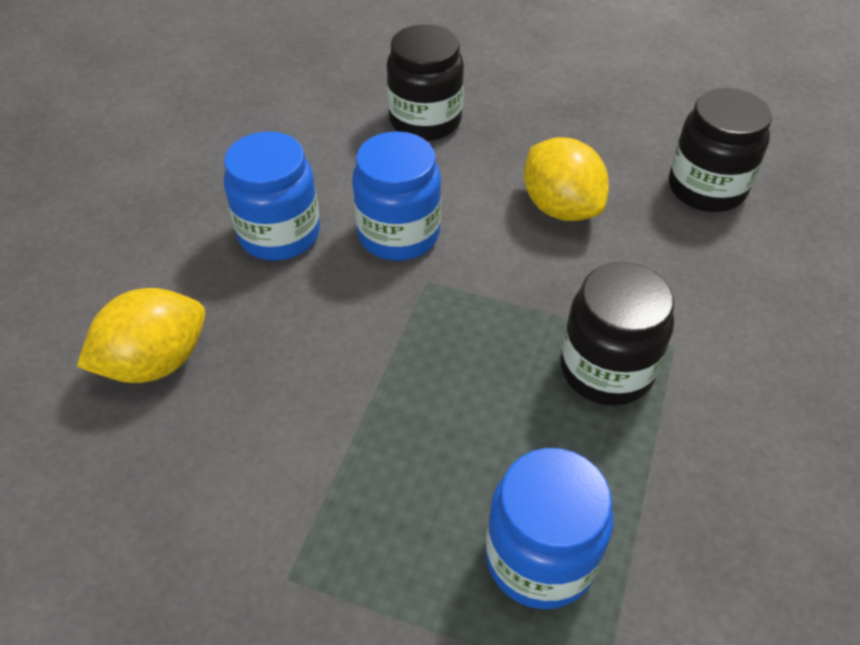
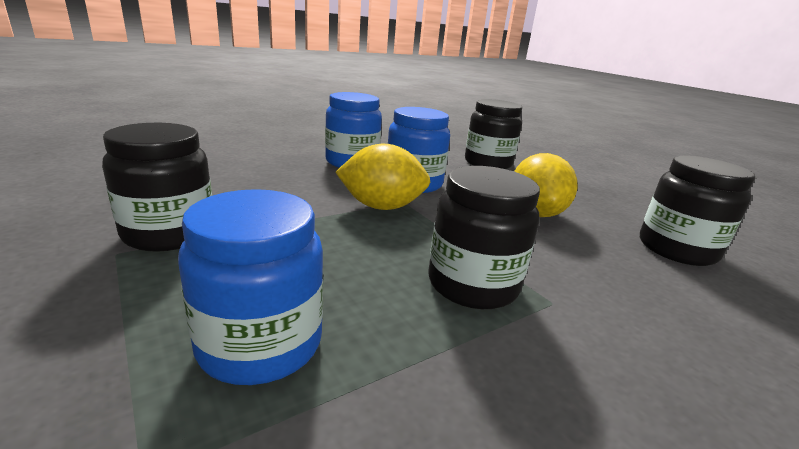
camera: 35 degrees right, 25 degrees down
yellow lemon [77,288,205,383] -> yellow lemon moved to [335,144,430,210]
none -> black jar [102,123,212,252]

